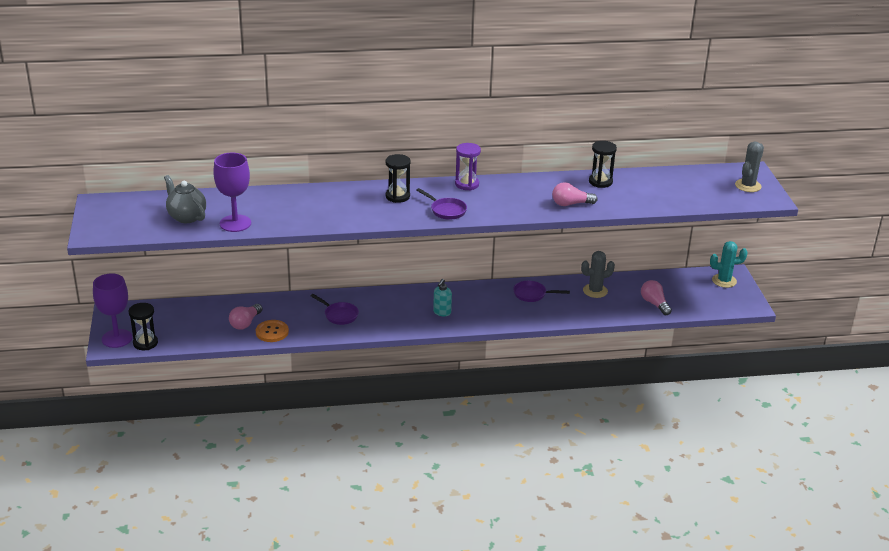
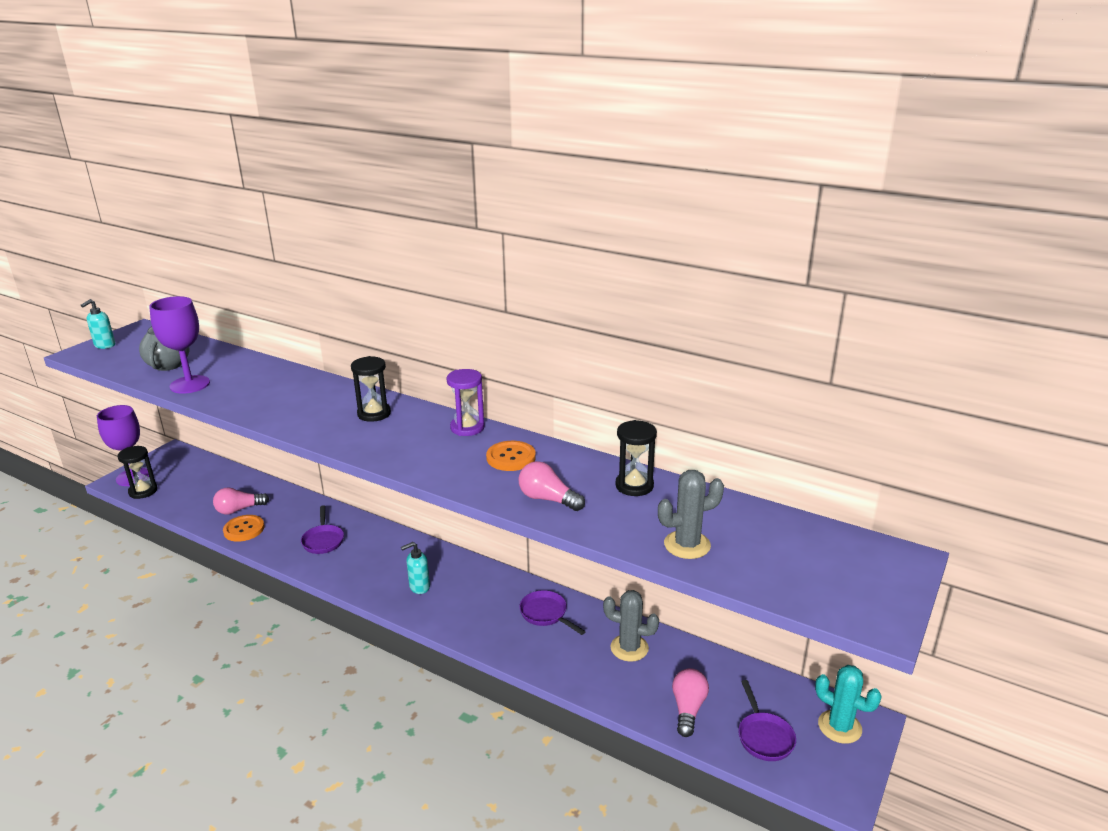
camera: 40 degrees right, 5 degrees down
purple pan [416,188,467,220] -> purple pan moved to [738,680,796,761]
grey cactus [735,142,764,192] -> grey cactus moved to [658,470,724,559]
none -> turquoise soap dispenser [81,299,115,349]
none -> orange button [486,441,536,471]

